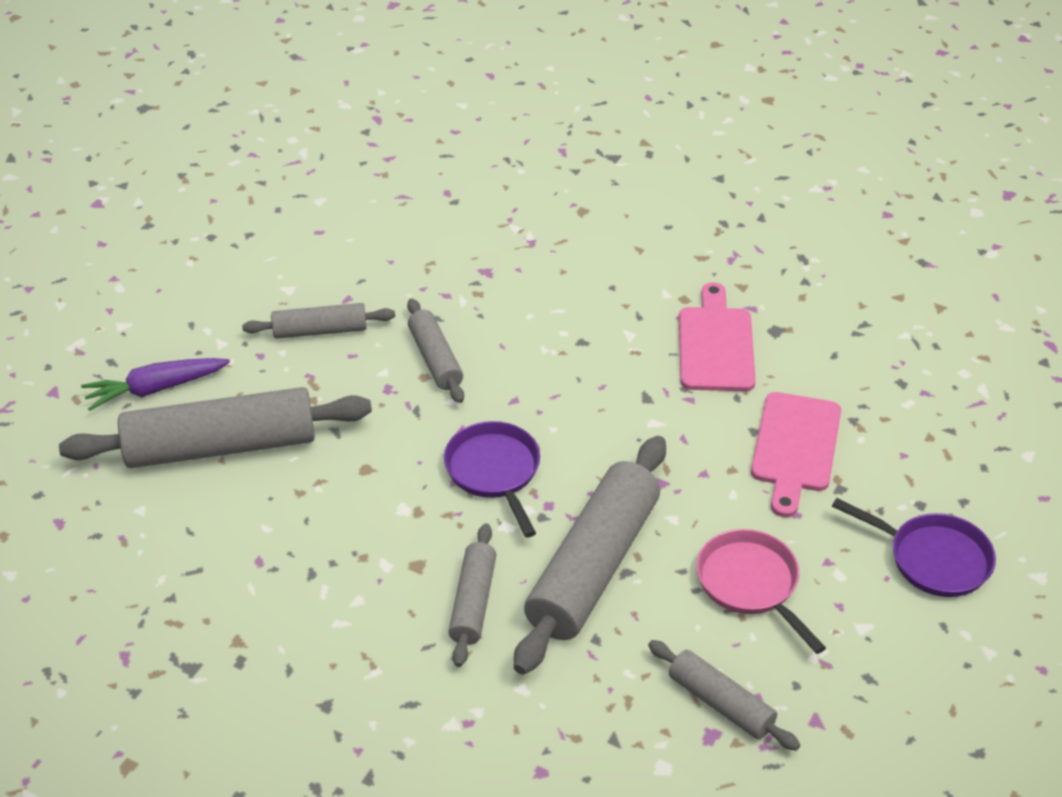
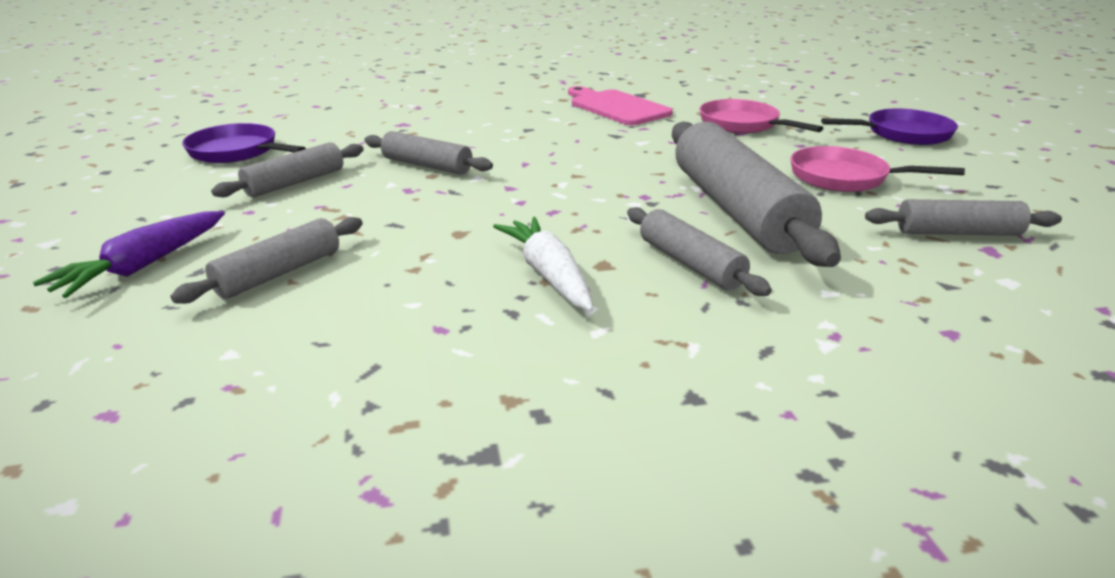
camera: 40 degrees left, 15 degrees down
grey rolling pin [59,387,372,468] -> grey rolling pin [170,217,363,304], size x0.53
purple pan [444,421,540,537] -> purple pan moved to [182,123,306,163]
pink cutting board [751,392,841,517] -> pink pan [699,99,823,133]
none -> white carrot [493,217,594,311]

